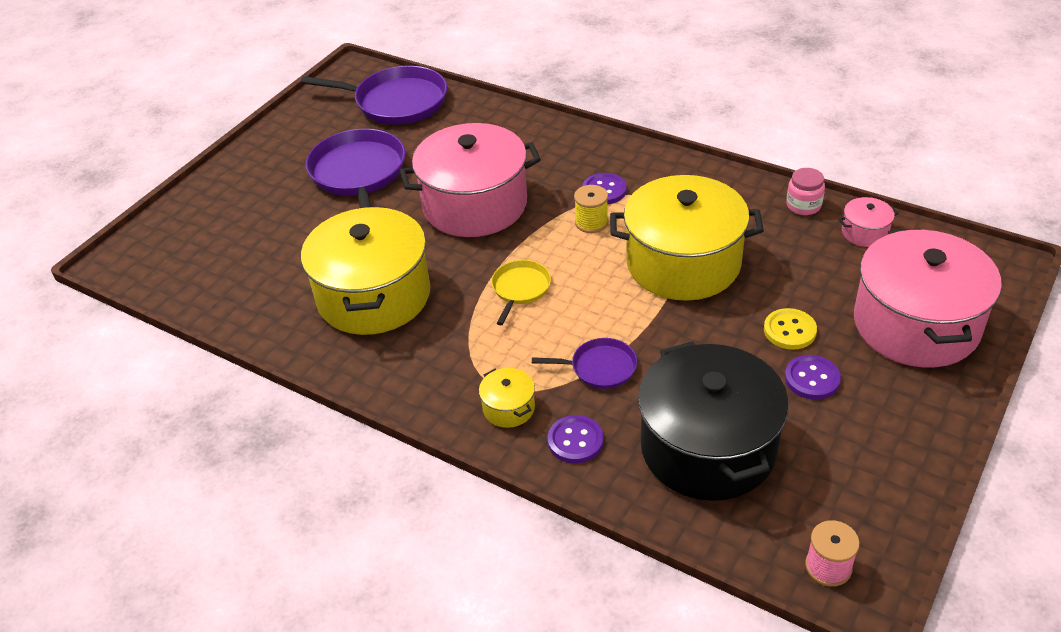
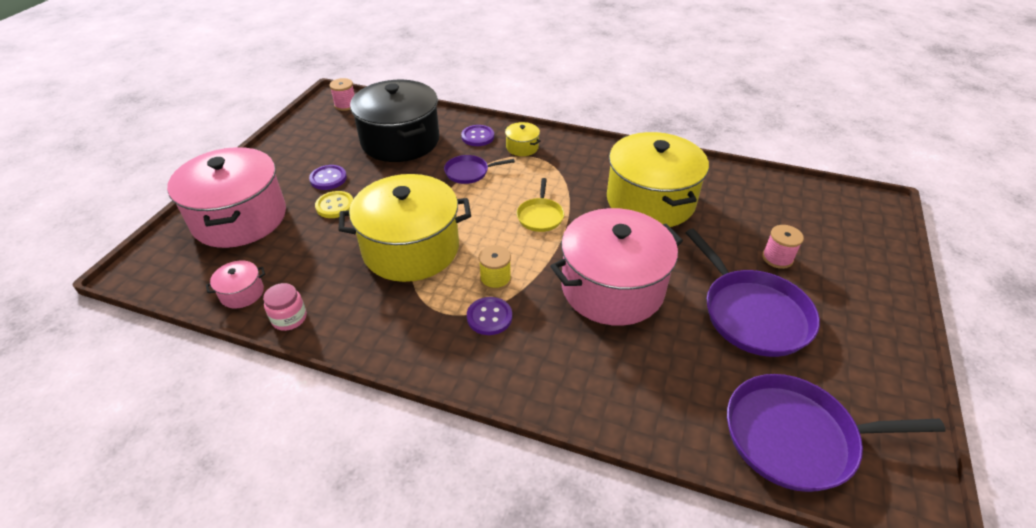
camera: 165 degrees right, 0 degrees up
none -> pink spool [762,225,804,269]

